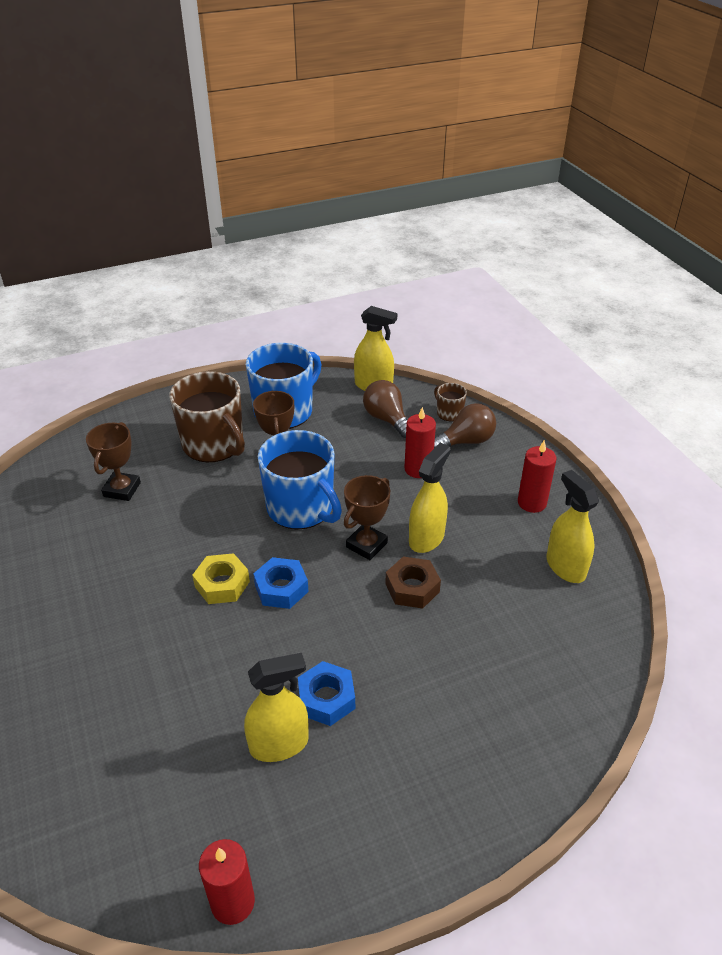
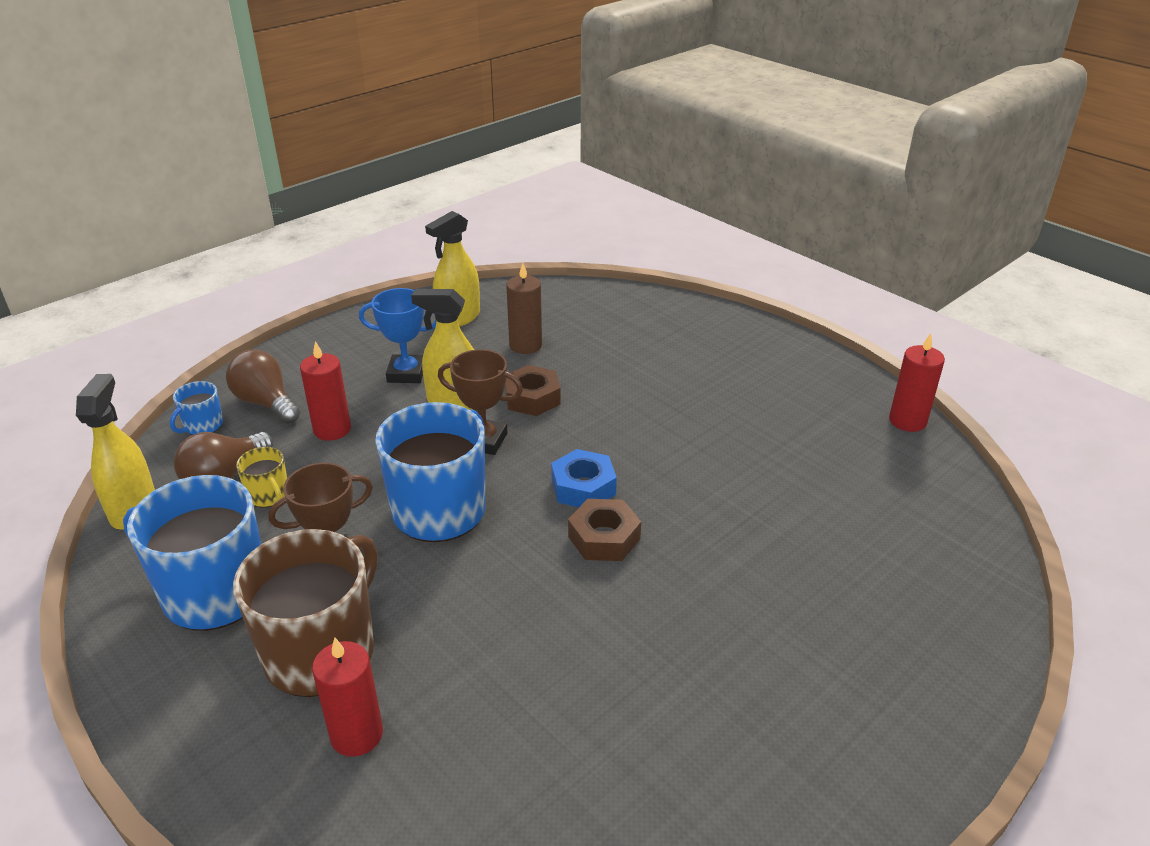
camera: 110 degrees left, 5 degrees down
brown trophy [86,422,141,501] -> none
yellow nut [192,553,250,604] -> brown nut [568,499,641,561]
yellow spray bottle [244,653,309,762] -> none
blue nut [298,661,355,726] -> none
brown mug [434,383,467,421] -> blue mug [170,381,223,435]
red candle [518,440,556,513] -> red candle moved to [312,638,383,757]
none -> yellow mug [236,447,287,507]
none -> blue trophy [359,288,436,383]
none -> brown candle [506,263,542,354]

